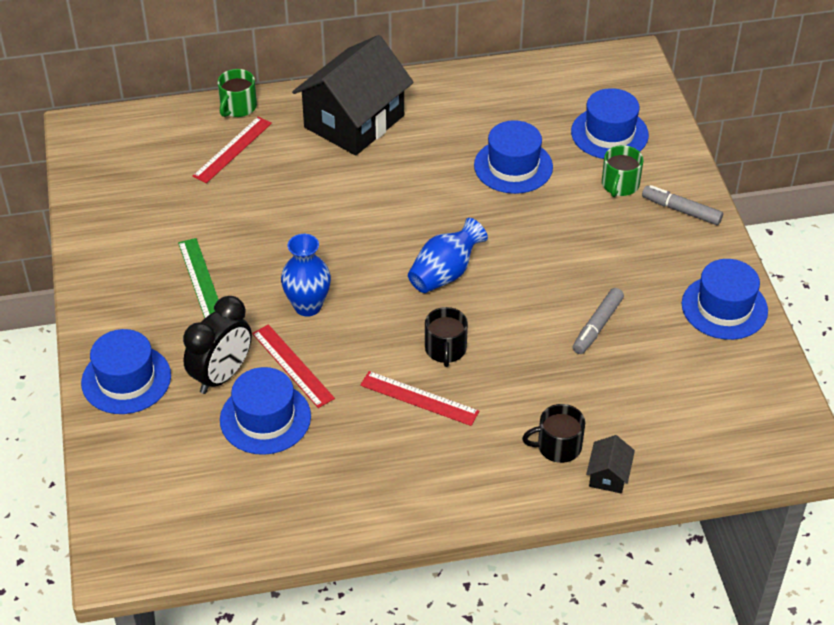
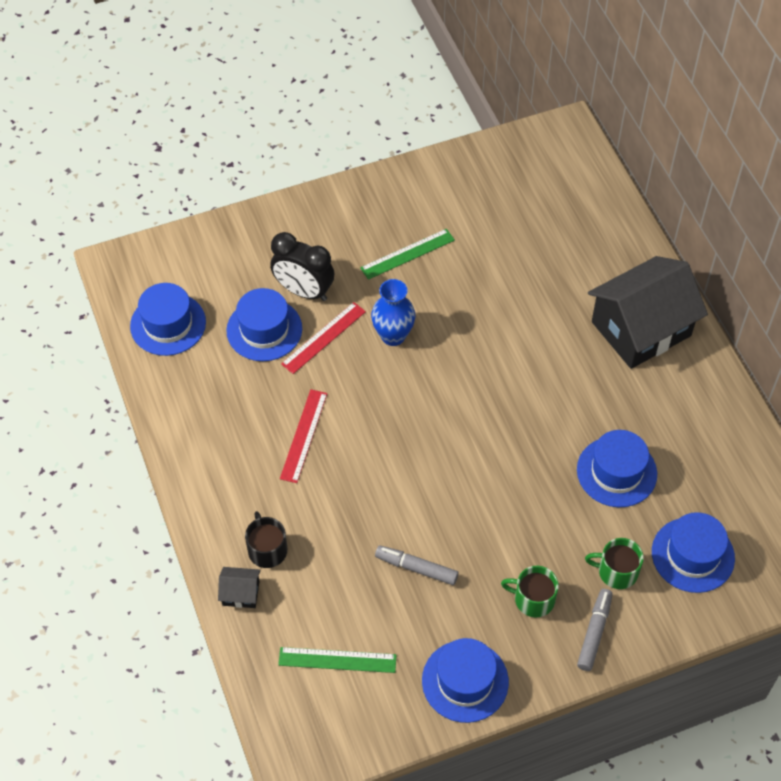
camera: 80 degrees right, 10 degrees up
blue hat [81,329,171,414] -> blue hat moved to [130,283,206,356]
red ruler [193,117,272,183] -> none
green mug [218,69,257,117] -> green mug moved to [501,566,559,617]
black house [292,35,414,155] -> black house turned 60 degrees counterclockwise [588,256,708,369]
blue vase [408,218,488,293] -> none
black mug [425,307,468,367] -> none
none -> green ruler [278,647,397,673]

